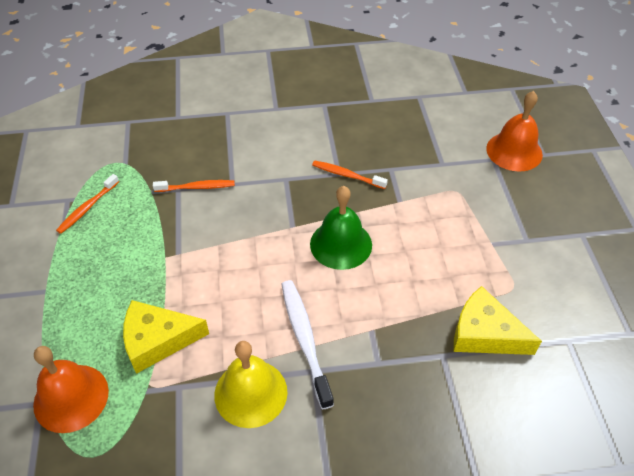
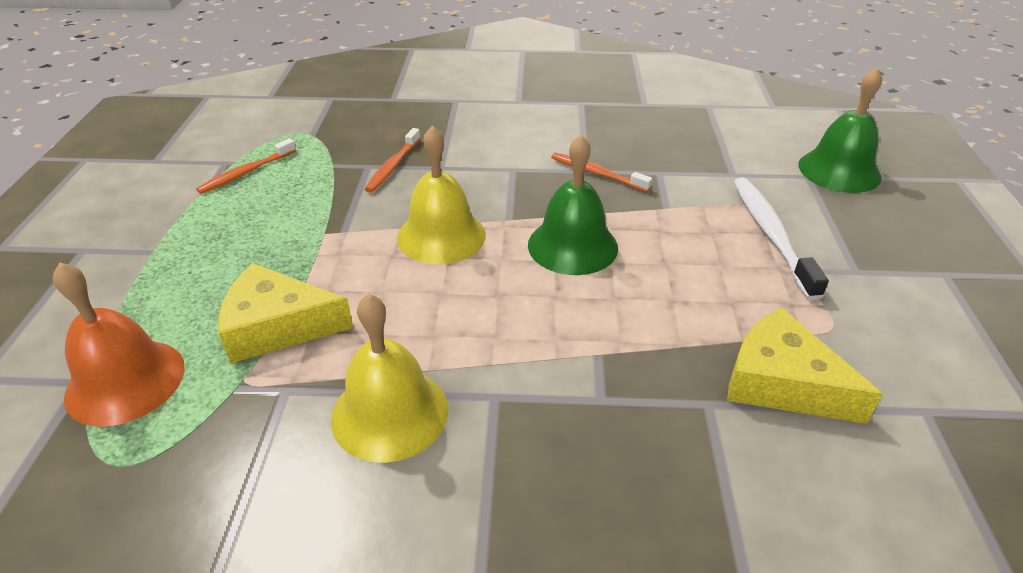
camera: 10 degrees right, 10 degrees down
orange toothbrush [153,180,235,192] -> orange toothbrush turned 105 degrees clockwise [365,128,421,193]
white toothbrush [281,280,334,409] -> white toothbrush moved to [734,178,829,300]
orange bell [486,91,543,172] -> green bell [799,67,882,193]
none -> yellow bell [397,126,486,264]

